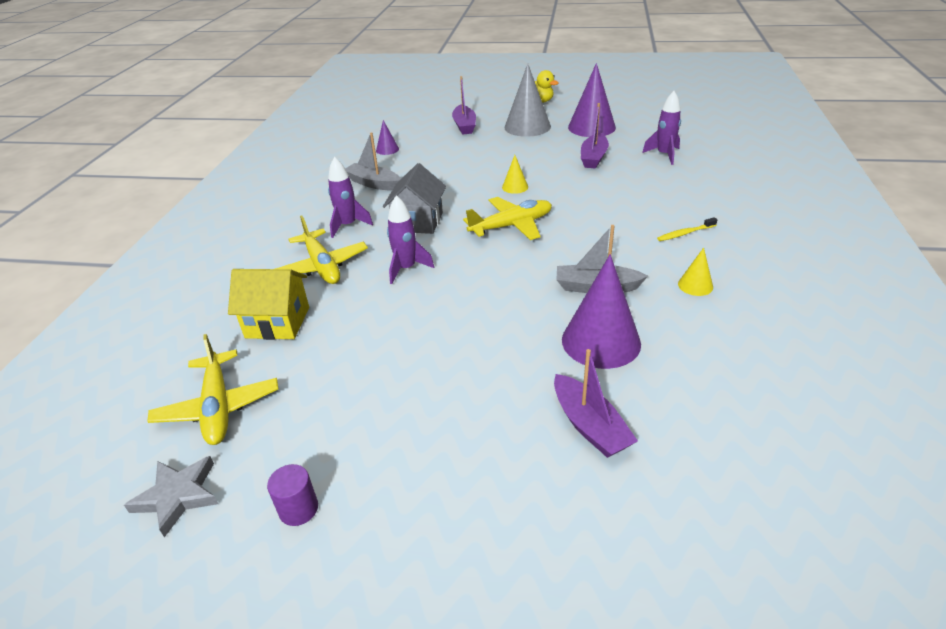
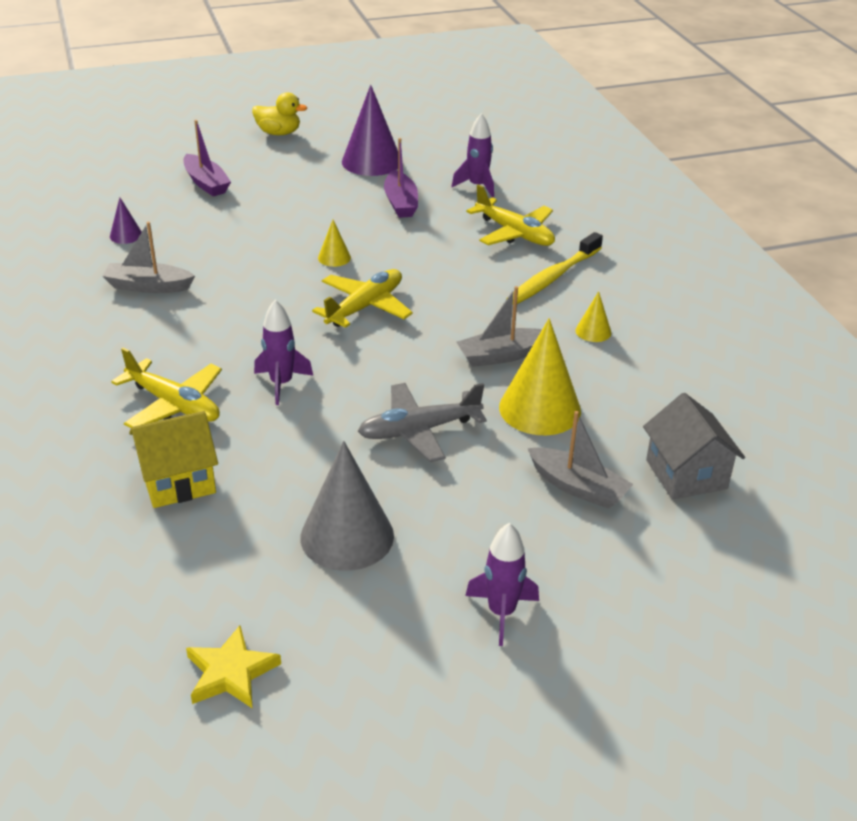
camera: 30 degrees left, 0 degrees up
grey star [124,456,218,537] -> yellow star [186,625,281,708]
yellow plane [147,334,278,445] -> yellow plane moved to [466,184,555,246]
purple cylinder [267,464,318,526] -> none
purple rocket [328,157,373,238] -> purple rocket moved to [465,523,539,646]
grey house [383,163,446,234] -> grey house moved to [643,393,745,500]
grey cone [504,64,551,137] -> grey cone moved to [300,441,394,571]
purple boat [554,349,638,458] -> grey boat [528,411,633,509]
purple cone [562,254,641,369] -> yellow cone [499,318,581,435]
yellow toothbrush [657,217,717,241] -> yellow toothbrush [506,232,603,304], size x1.95
none -> grey plane [358,383,487,462]

